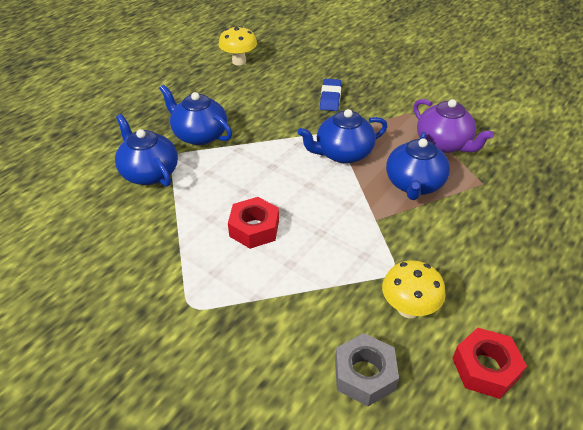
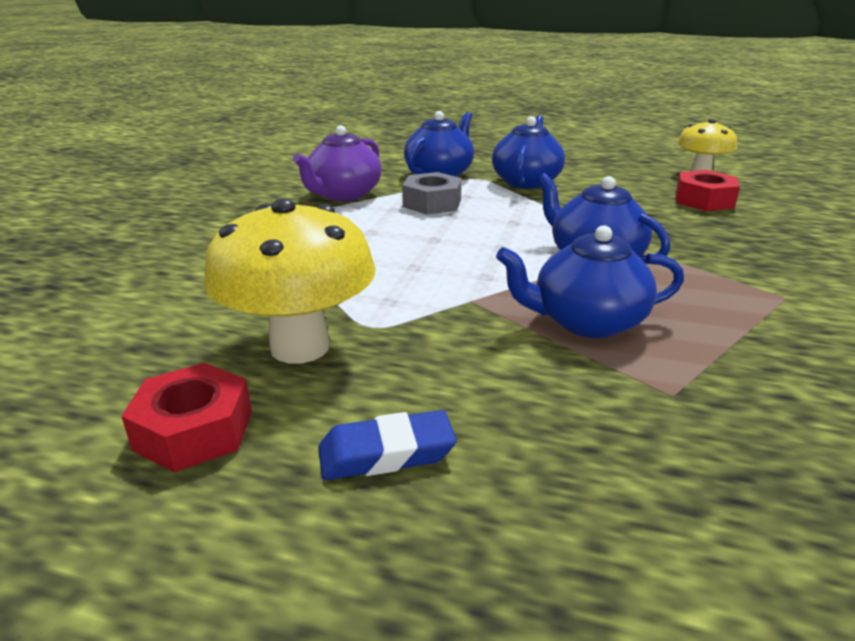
camera: 70 degrees right, 15 degrees down
red nut [228,197,279,249] -> red nut moved to [675,170,740,211]
blue eraser [320,79,341,111] -> blue eraser moved to [318,410,457,480]
grey nut [335,333,399,406] -> grey nut moved to [402,172,462,214]
yellow mushroom [382,260,446,318] -> yellow mushroom [204,198,376,364], size x1.63
purple teapot [413,99,494,153] -> purple teapot moved to [293,125,382,201]

